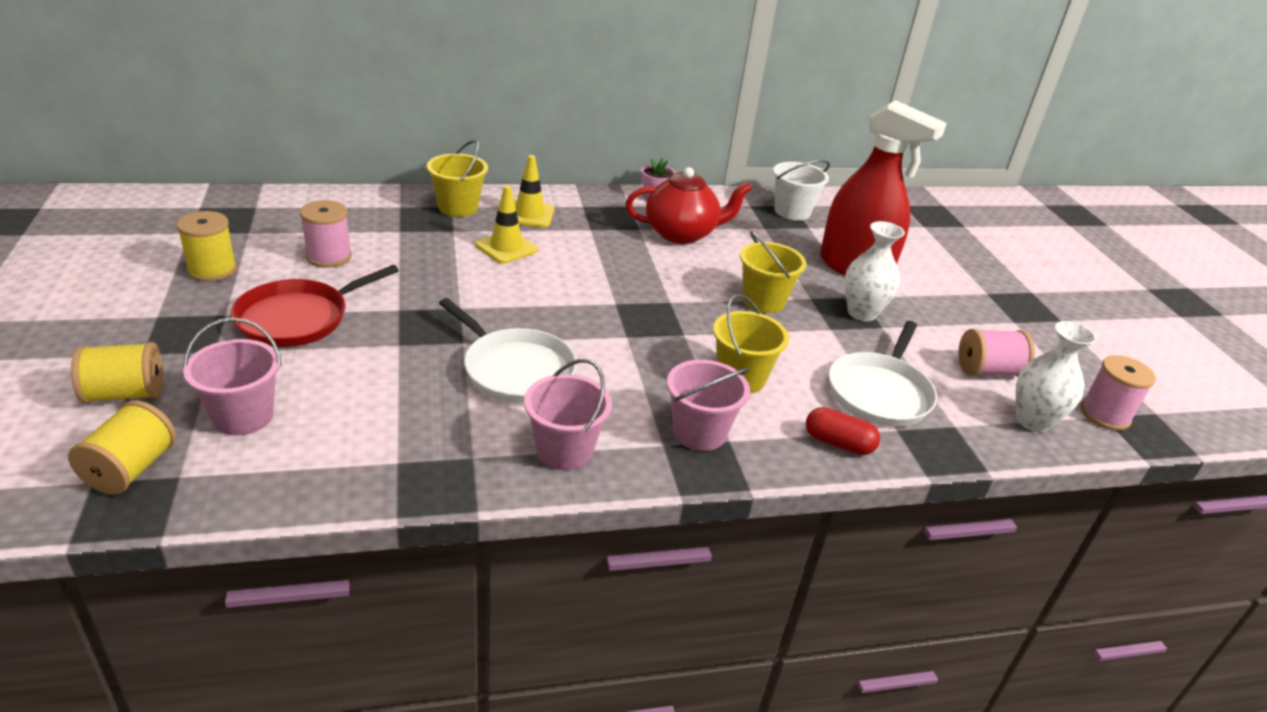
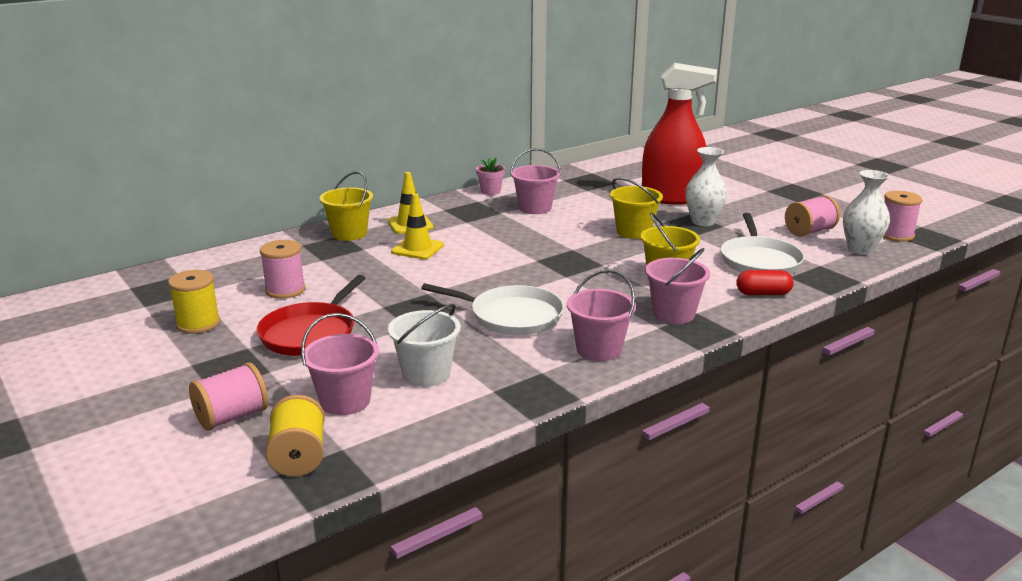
camera: 20 degrees left, 10 degrees down
yellow spool [71,342,163,403] -> pink spool [189,362,268,431]
red teapot [626,167,752,244] -> pink bucket [510,148,561,214]
white bucket [773,160,830,220] -> white bucket moved to [388,304,461,387]

